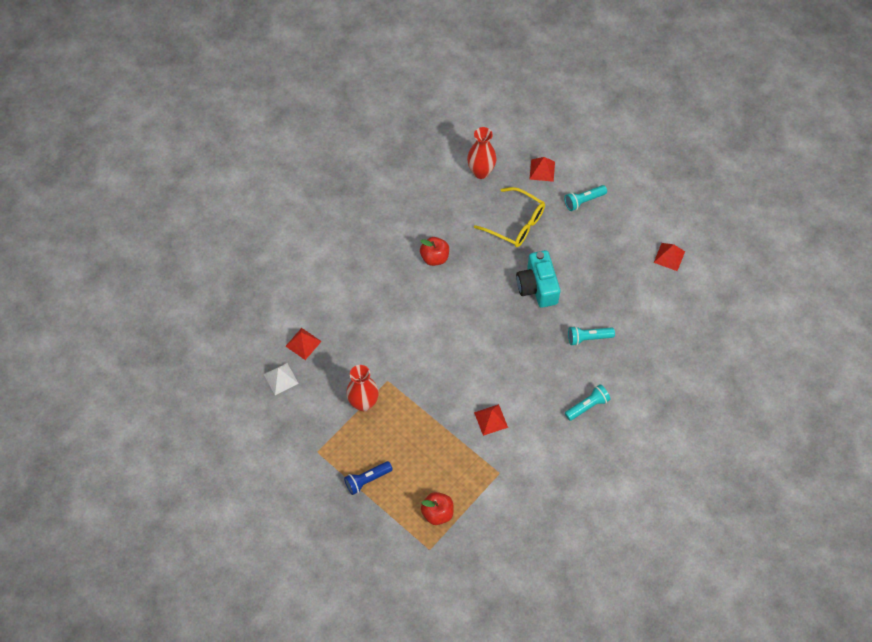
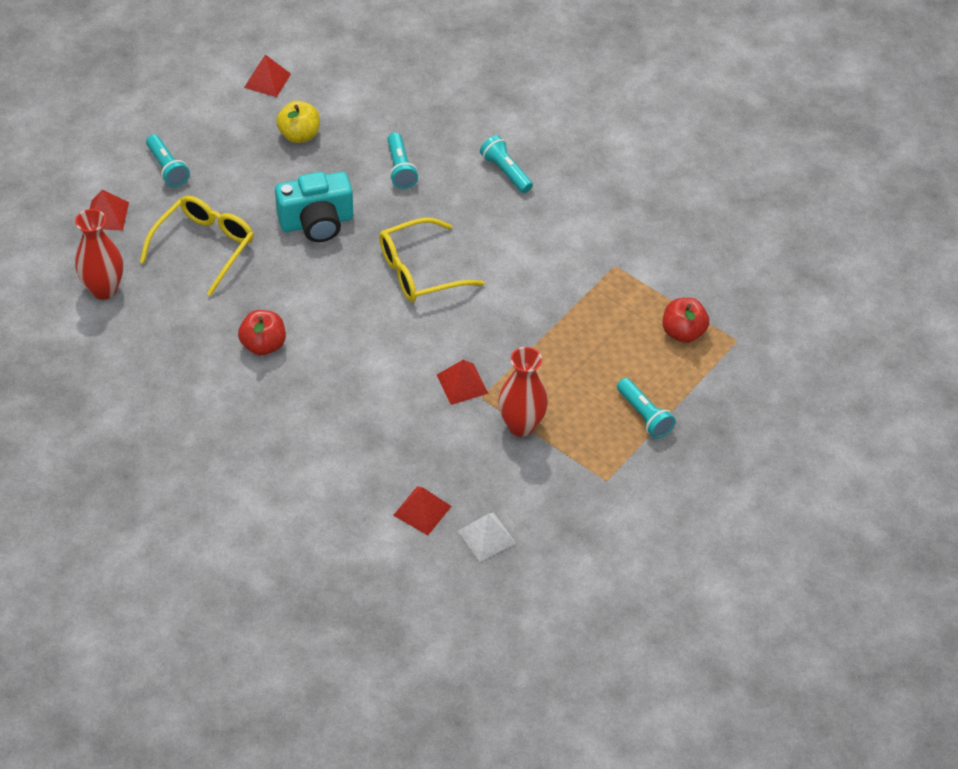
camera: 95 degrees left, 10 degrees down
blue flashlight [344,461,393,495] -> turquoise flashlight [617,378,675,439]
red pyramid [474,404,508,436] -> red pyramid moved to [437,360,489,405]
none -> yellow apple [276,100,320,143]
none -> yellow glasses [379,217,485,302]

